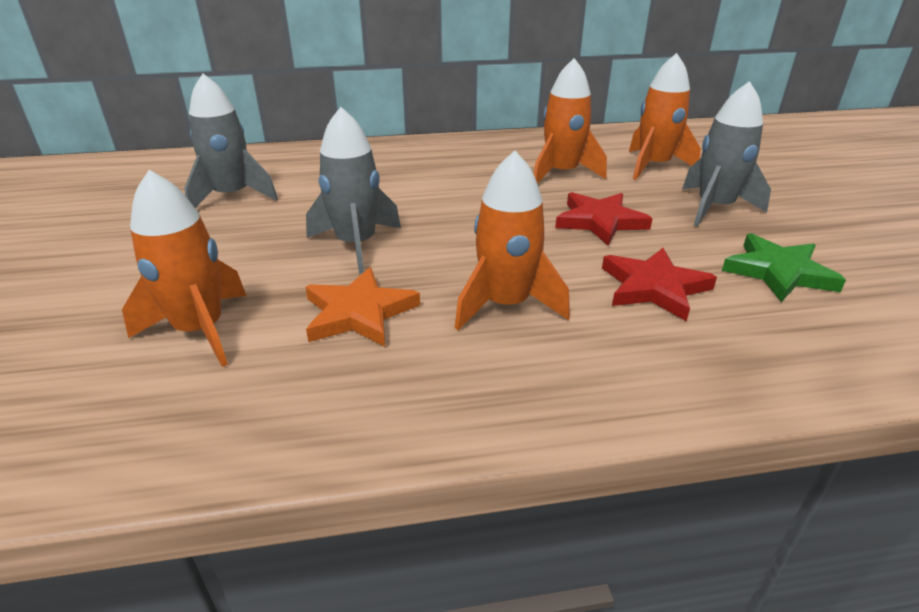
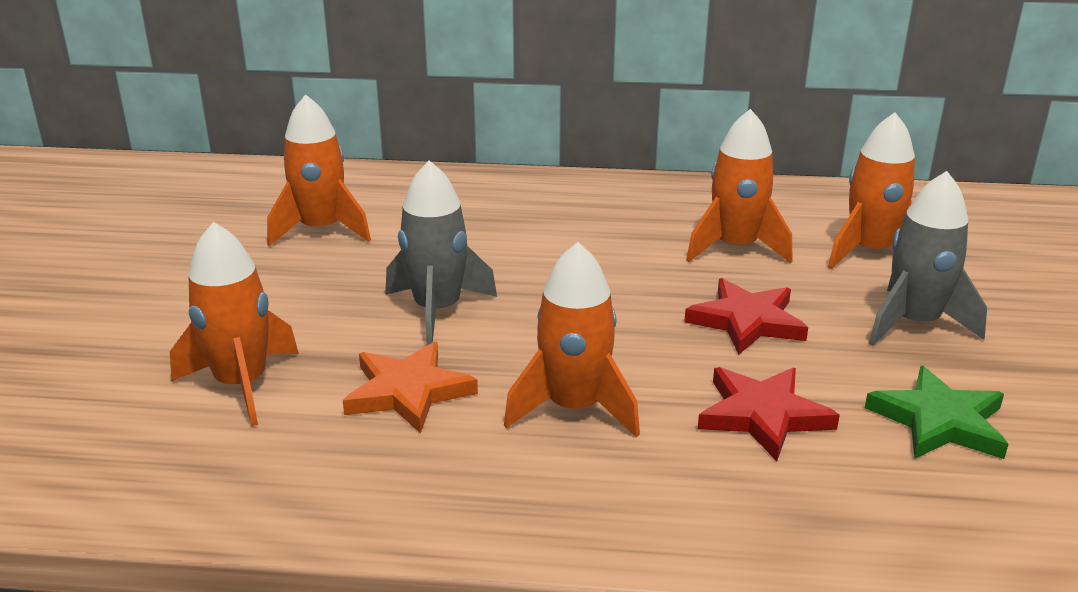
camera: 15 degrees right, 5 degrees down
grey rocket [184,74,278,208] -> orange rocket [267,94,371,246]

